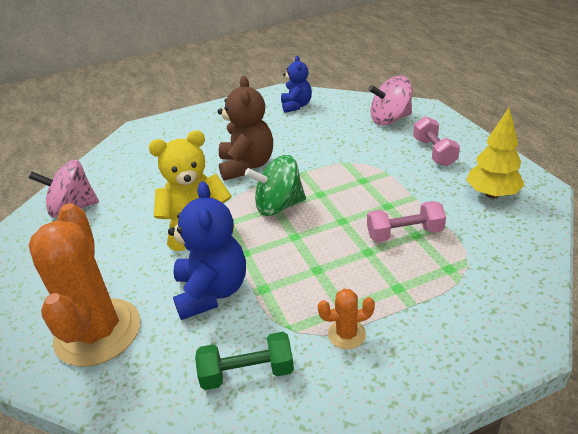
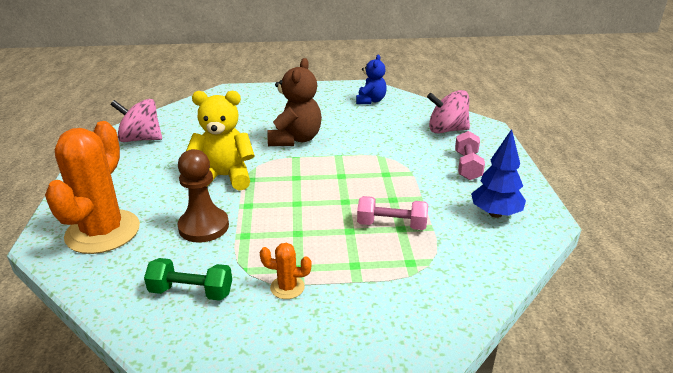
camera: 15 degrees right, 5 degrees down
blue teddy bear [168,181,246,320] -> brown pawn [177,149,229,243]
green spinning top [245,155,306,216] -> none
yellow tree [466,107,525,199] -> blue tree [471,129,526,218]

